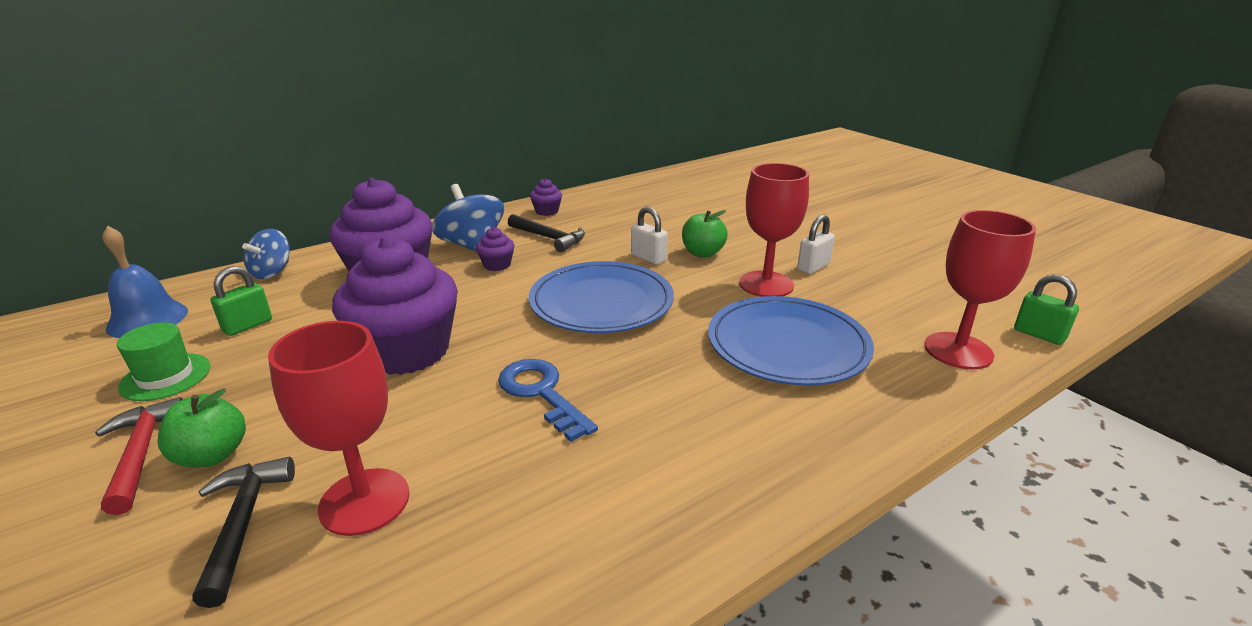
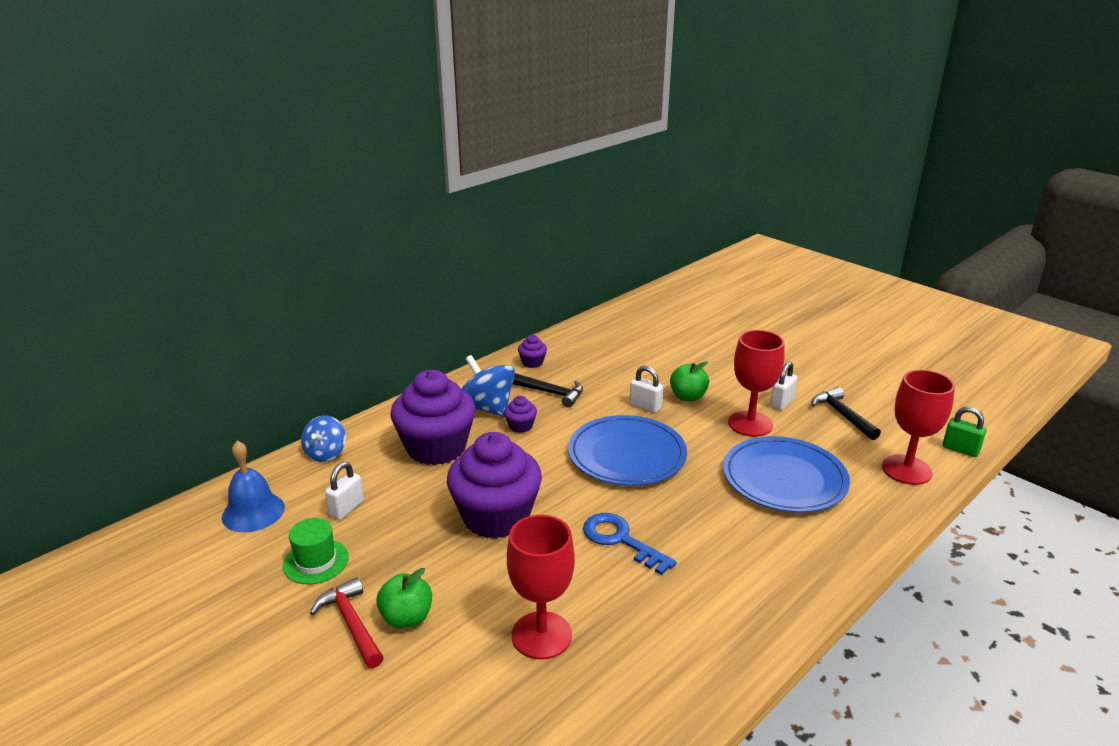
camera: 10 degrees left, 0 degrees up
black hammer [192,457,295,608] -> black hammer moved to [812,387,881,440]
green padlock [211,266,272,336] -> white padlock [325,462,364,520]

